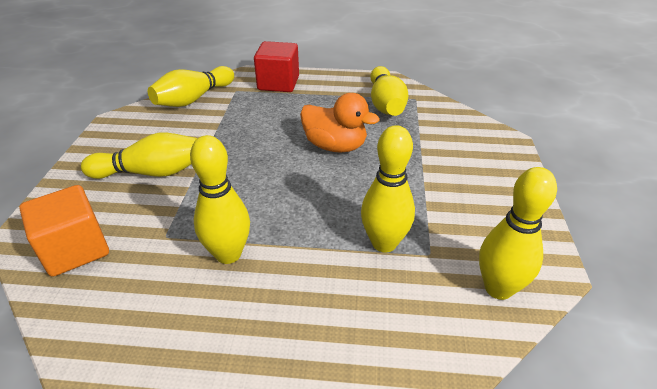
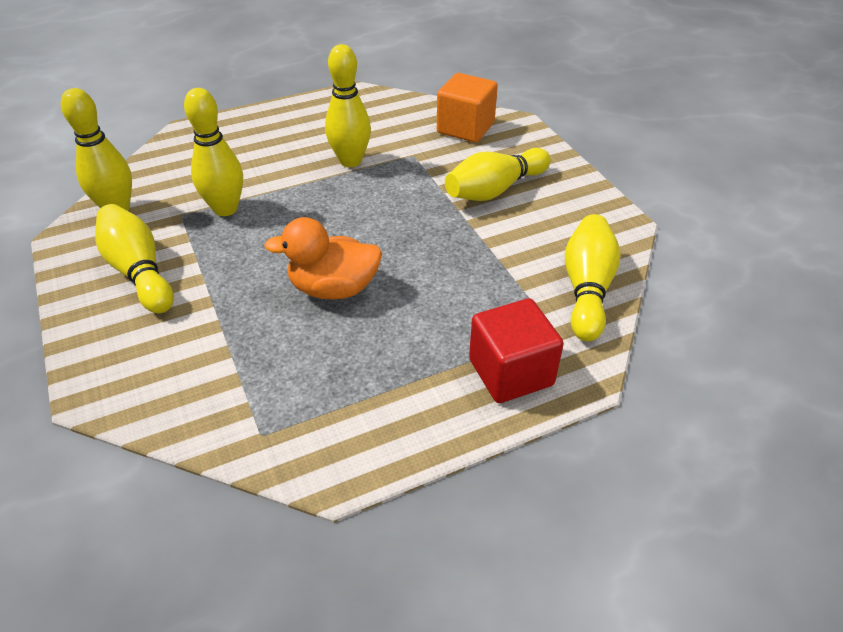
camera: 150 degrees right, 5 degrees up
yellow bowling pin [370,66,408,116] -> yellow bowling pin moved to [95,204,174,313]

